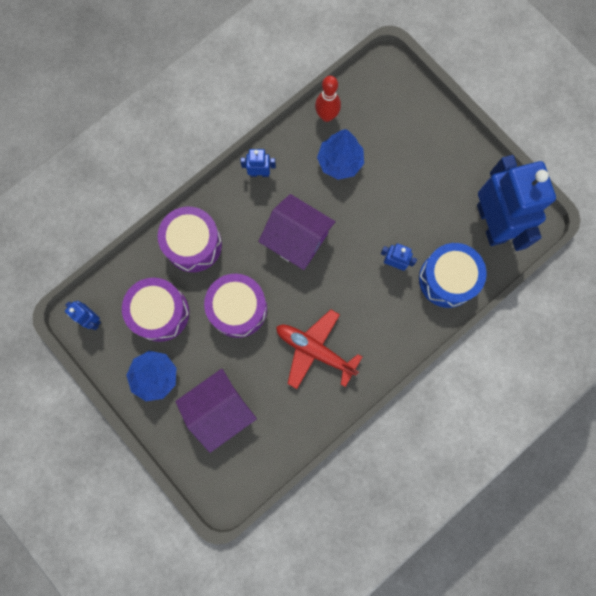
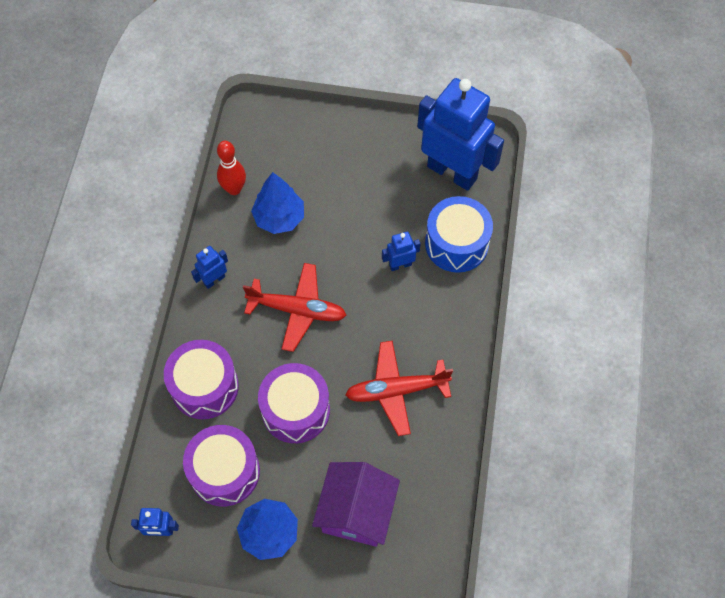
camera: 40 degrees left, 15 degrees down
purple house [258,194,335,270] -> red plane [243,263,346,352]

